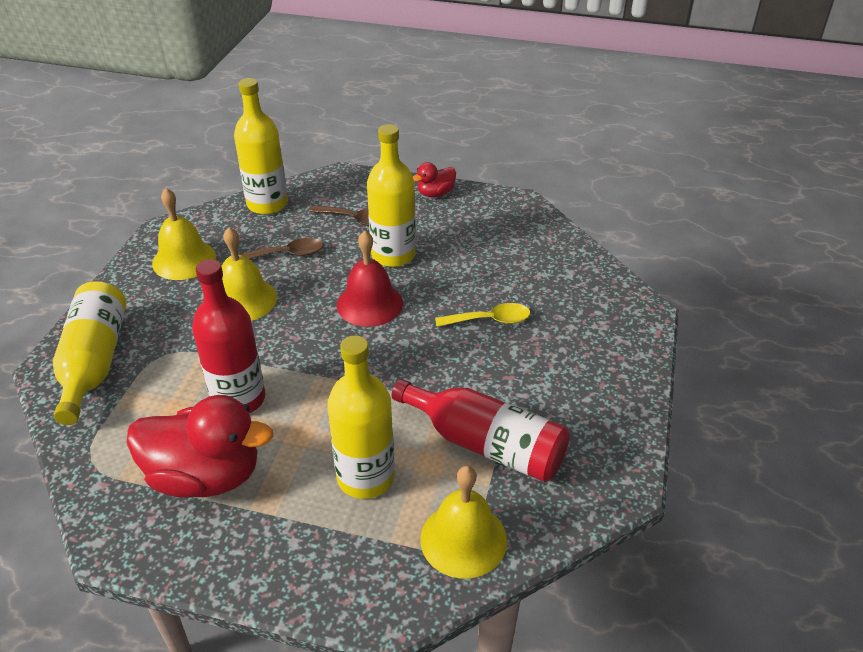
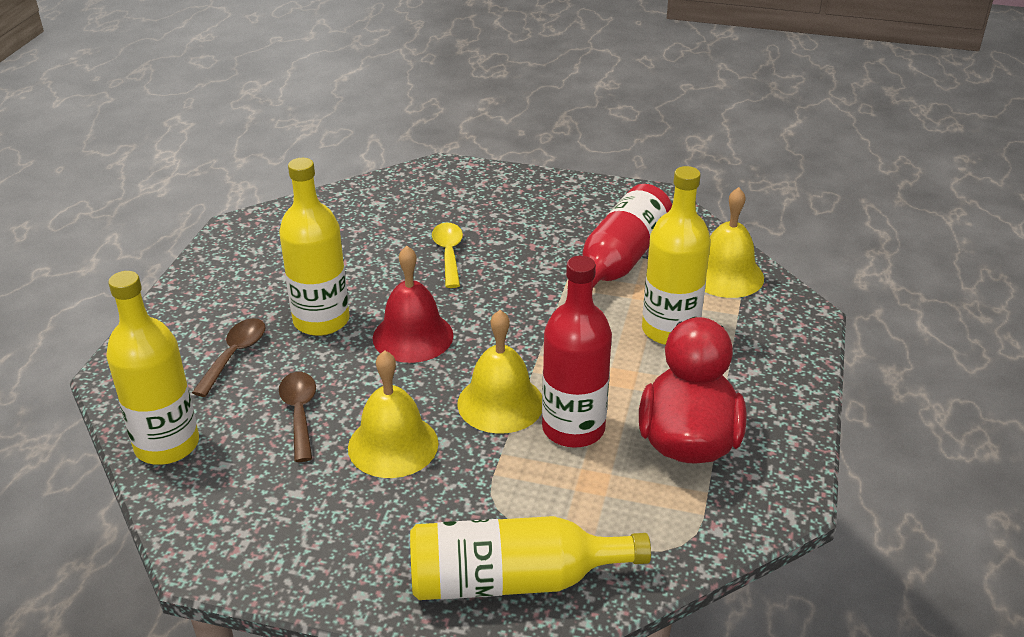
camera: 90 degrees left, 5 degrees down
yellow bell [152,188,216,280] -> yellow bell moved to [458,310,542,434]
red duck [413,162,456,197] -> none

